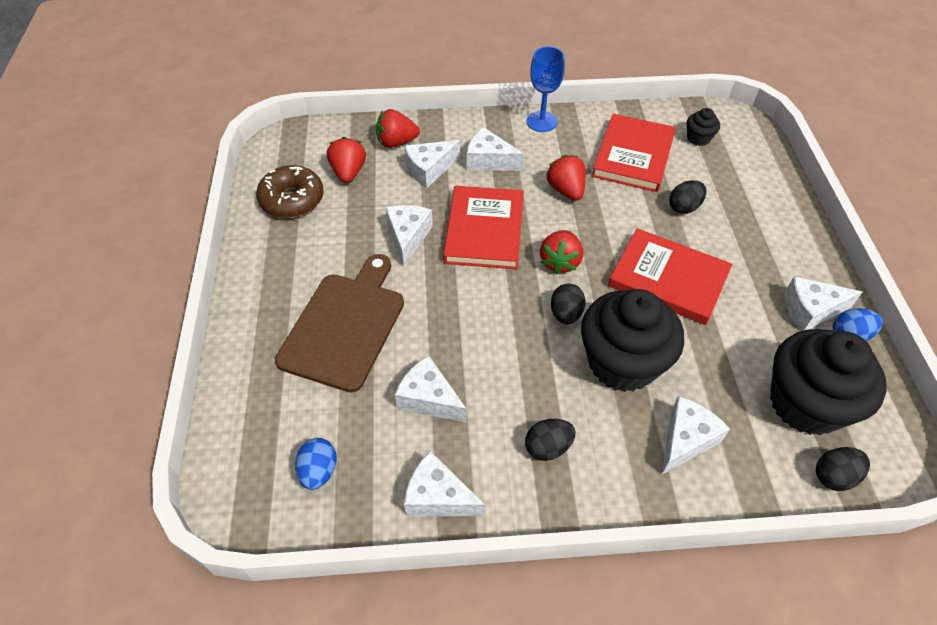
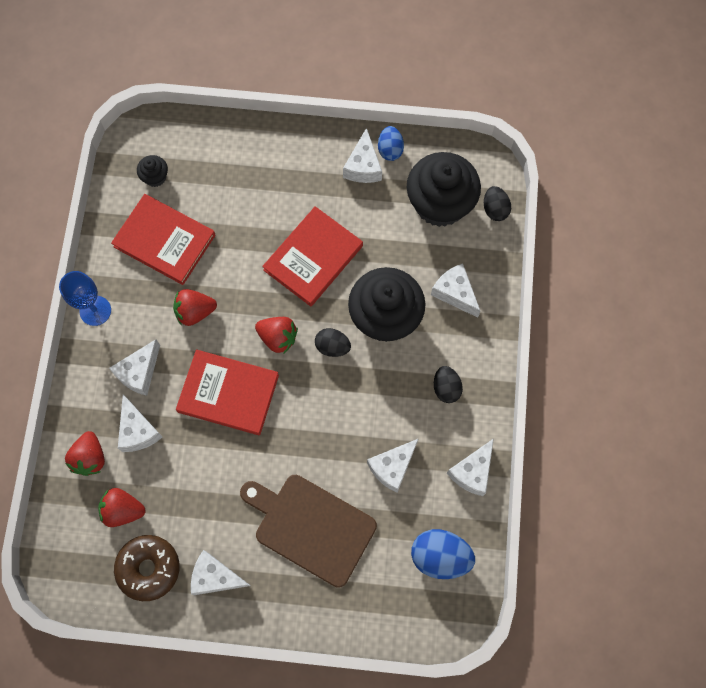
camera: 80 degrees left, 20 degrees up
blue egg [295,438,337,490] -> blue egg [411,529,475,579], size x1.61
white cheese [385,205,433,266] -> white cheese moved to [191,550,251,595]
black egg [669,180,706,214] -> none

